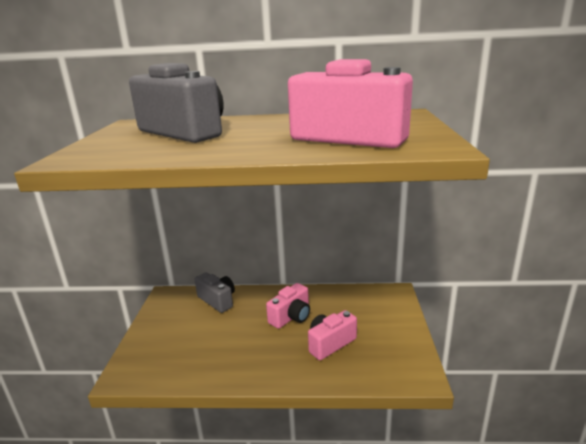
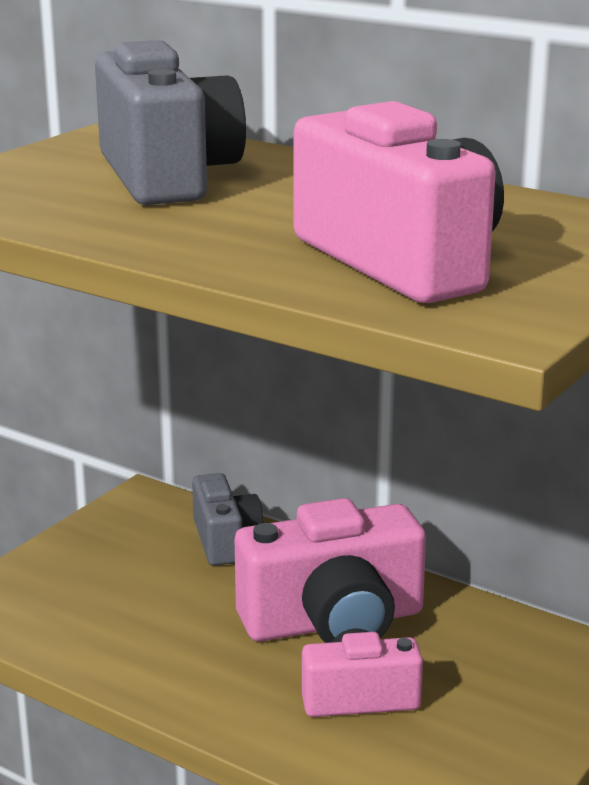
camera: 30 degrees right, 0 degrees up
pink camera [266,283,310,329] -> pink camera [235,498,426,643], size x1.72

